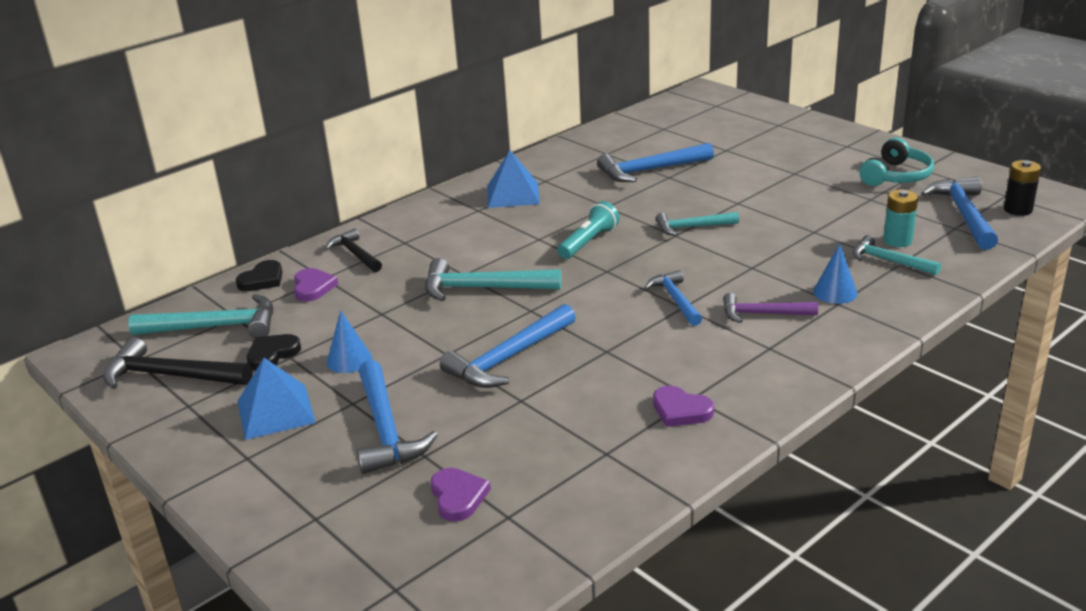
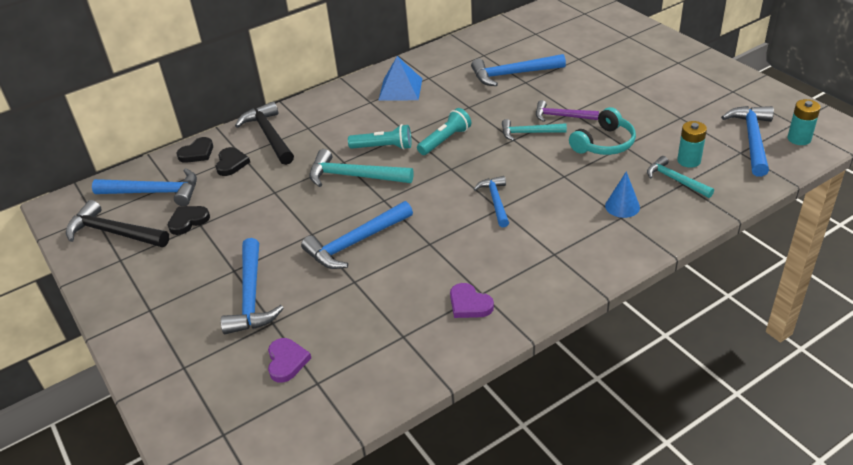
camera: 10 degrees right, 10 degrees up
turquoise hammer [129,294,273,338] -> blue hammer [92,168,197,206]
blue pyramid [238,358,316,440] -> none
purple heart [294,268,338,302] -> black heart [216,147,250,176]
black hammer [325,229,382,272] -> black hammer [235,101,294,165], size x1.57
blue cone [327,310,372,373] -> none
purple hammer [723,293,818,323] -> purple hammer moved to [536,100,599,122]
turquoise headphones [859,138,934,186] -> turquoise headphones moved to [569,107,636,155]
black battery [1004,160,1041,216] -> turquoise battery [788,99,821,145]
none -> turquoise flashlight [348,124,412,150]

